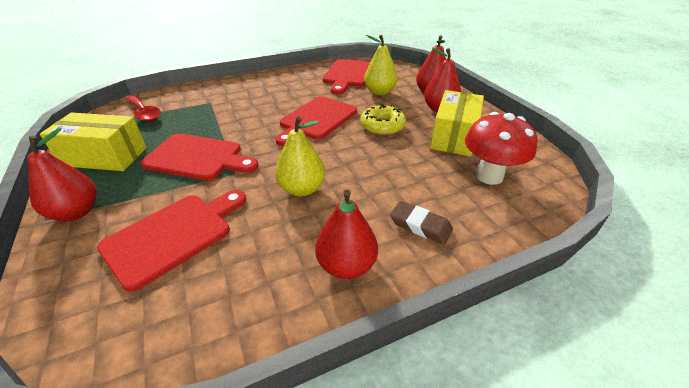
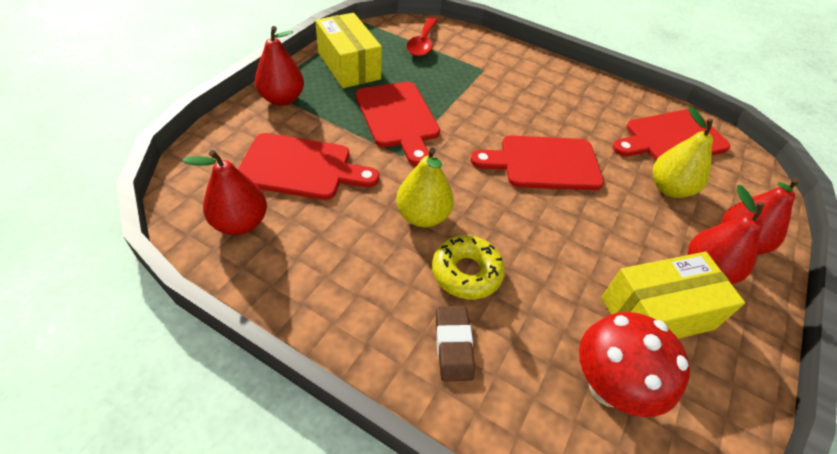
camera: 50 degrees right, 10 degrees up
red pear [315,190,378,279] -> red pear moved to [182,150,267,235]
yellow donut [360,104,406,135] -> yellow donut moved to [432,235,505,299]

